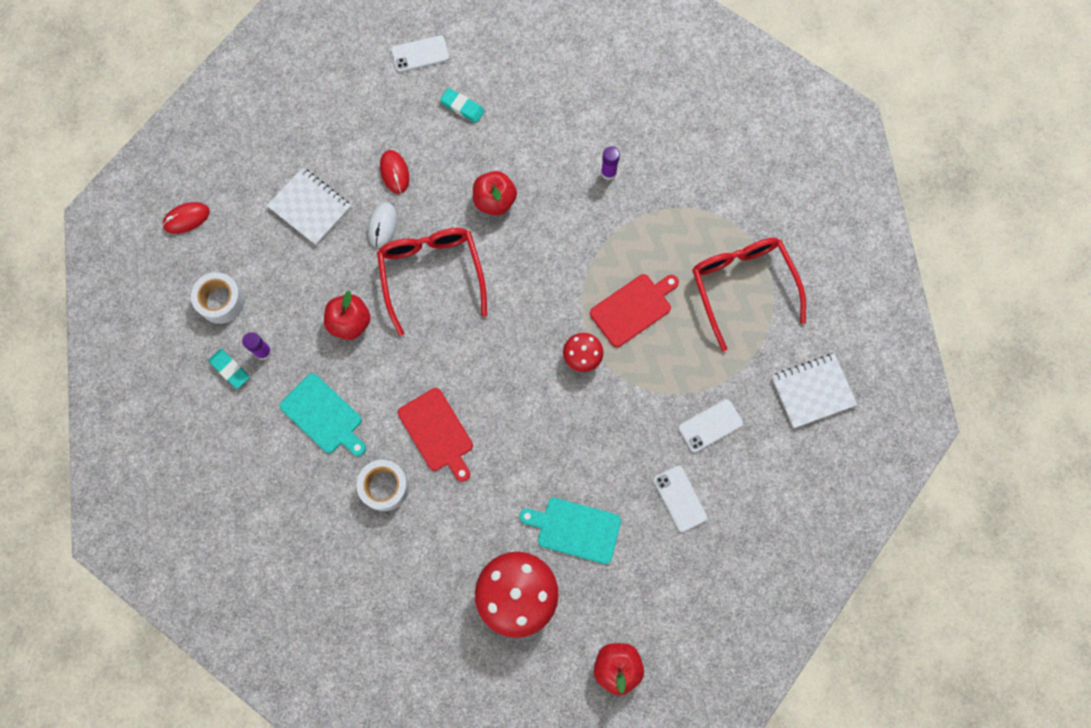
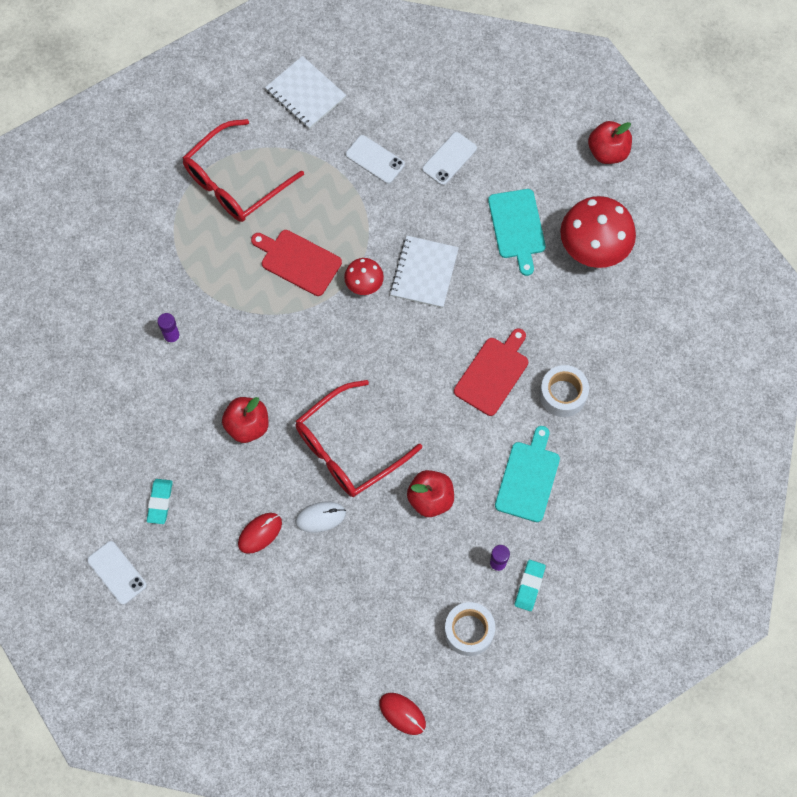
camera: 115 degrees left, 5 degrees down
white notebook [267,168,351,245] -> white notebook moved to [390,236,459,308]

